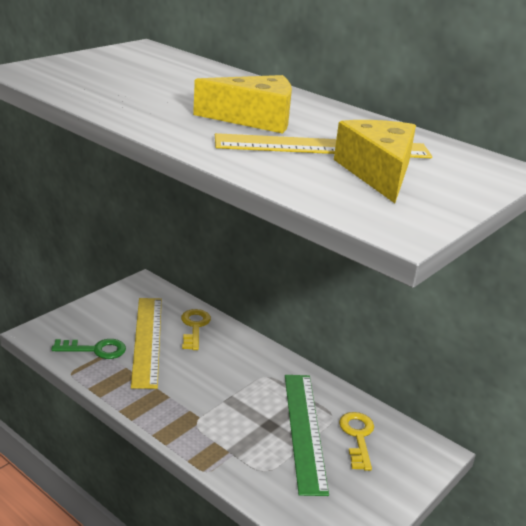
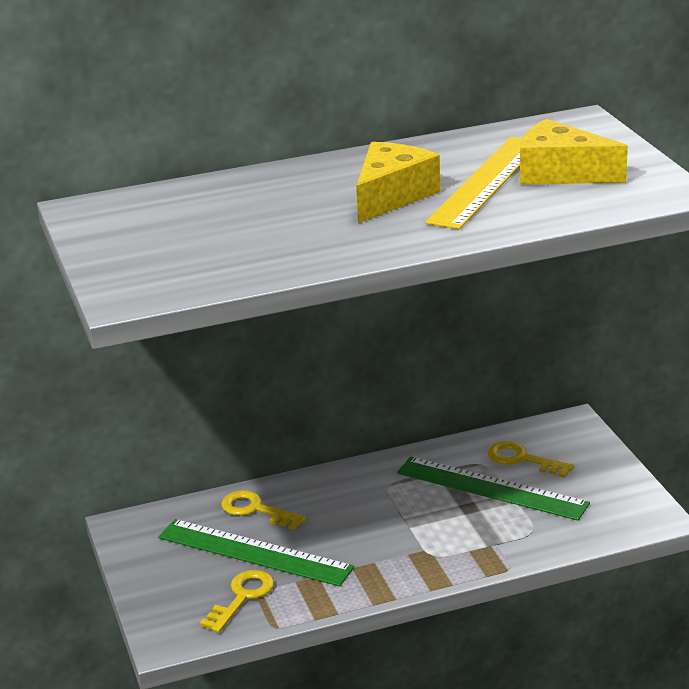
camera: 55 degrees left, 0 degrees up
green key [51,339,126,359] -> yellow key [200,570,274,633]
yellow ruler [131,298,162,389] -> green ruler [158,519,354,586]

